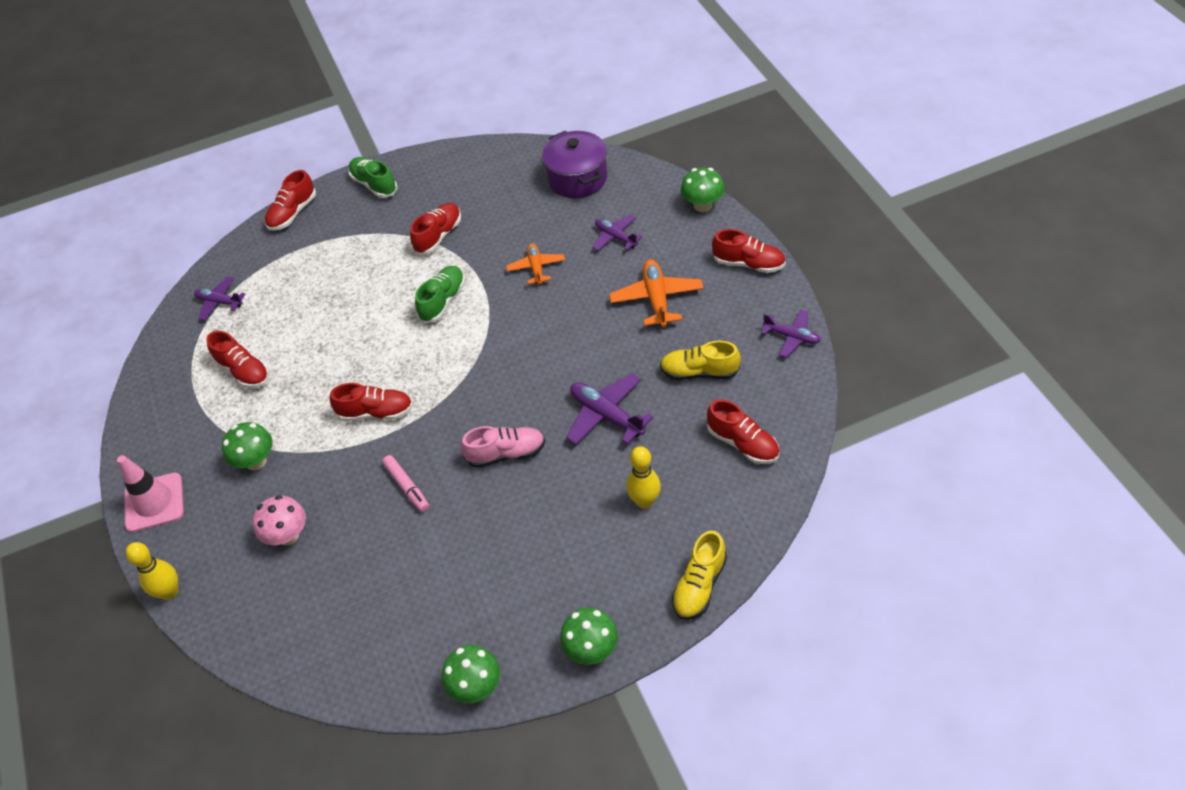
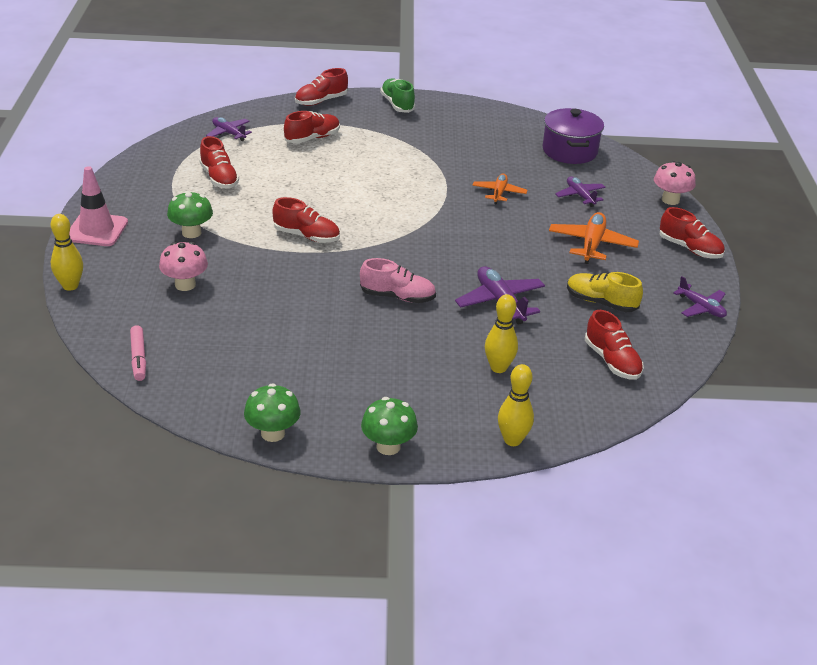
camera: 15 degrees right, 15 degrees down
pink marker [382,455,429,512] -> pink marker moved to [130,325,146,381]
red shoe [410,203,461,255] -> red shoe moved to [284,111,340,144]
green shoe [415,266,465,323] -> none
yellow shoe [672,530,727,620] -> yellow bowling pin [498,364,534,446]
green mushroom [681,167,725,212] -> pink mushroom [654,161,696,205]

